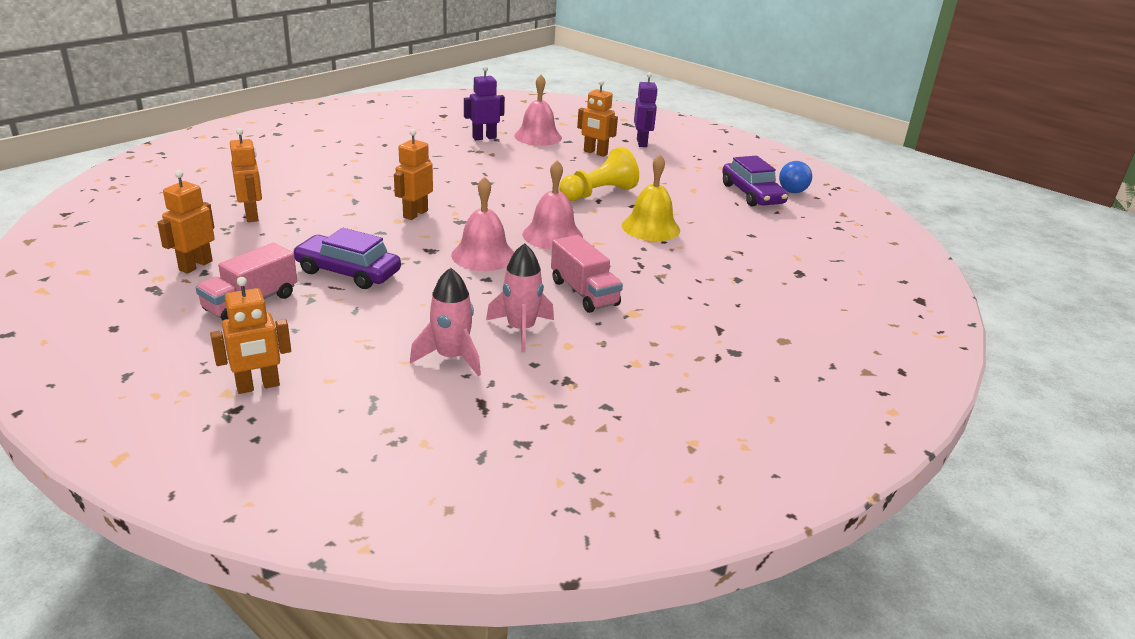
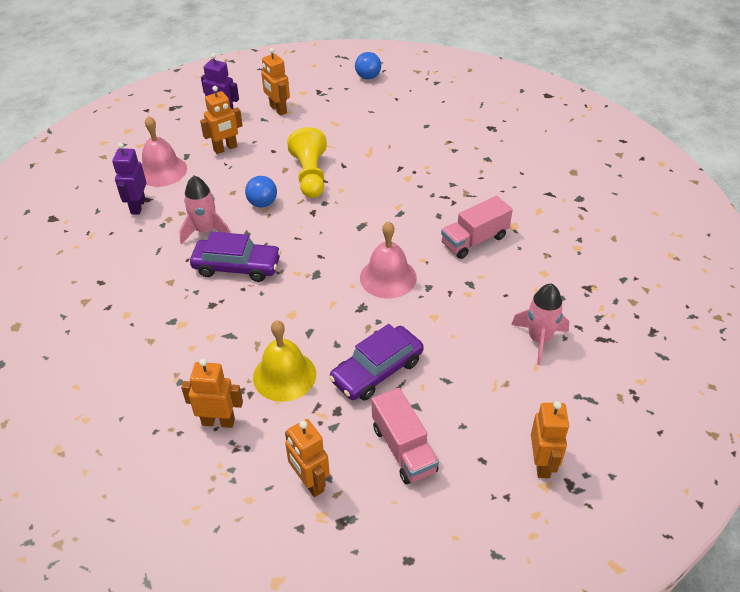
camera: 60 degrees left, 15 degrees up
orange robot [394,129,433,220] -> orange robot moved to [261,48,290,116]
pink rocket [486,243,554,352] -> pink rocket moved to [179,176,230,244]
pink bell [523,160,583,250] -> none
pink truck [551,235,623,313] -> pink truck turned 150 degrees clockwise [441,196,513,259]
yellow bell [622,155,680,241] -> yellow bell moved to [253,320,316,402]
purple car [722,156,788,207] -> purple car moved to [190,232,281,282]
none -> blue ball [245,176,277,208]

